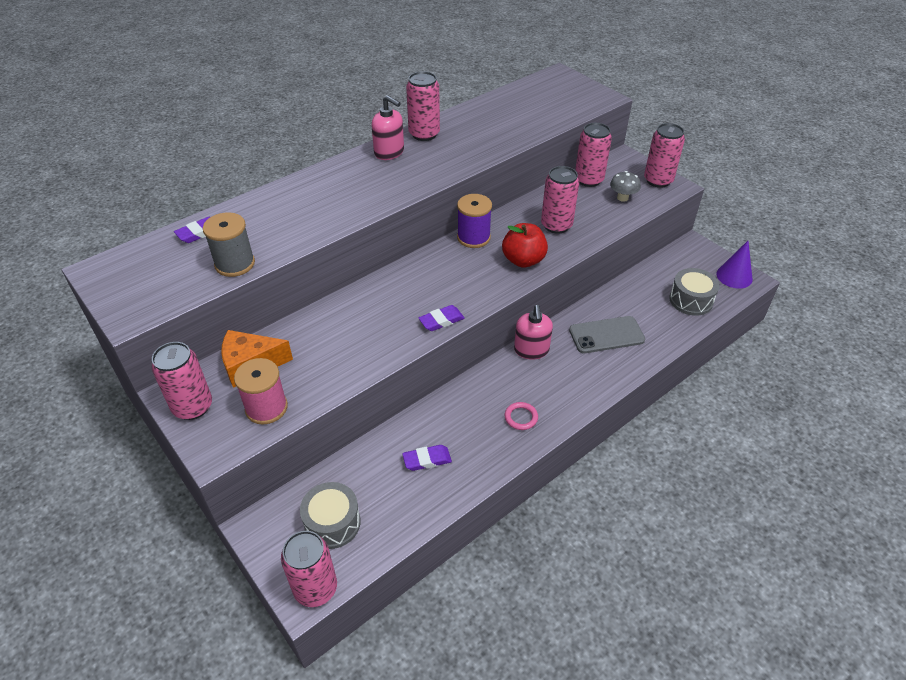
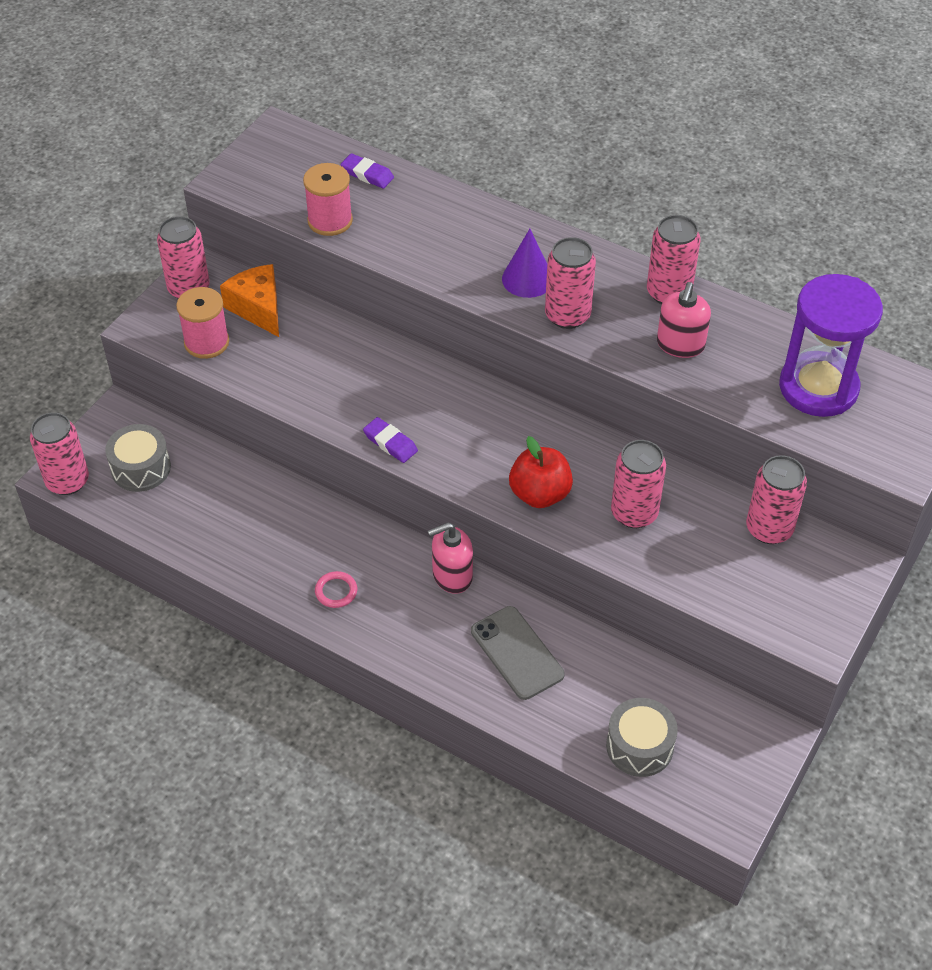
camera: 70 degrees right, 5 degrees up
grey spool [203,212,255,277] -> pink spool [303,163,353,236]
pink soap dispenser [372,95,404,160] -> pink soap dispenser moved to [657,282,711,358]
purple eraser [402,445,452,471] -> none
purple spool [457,194,492,248] -> none
grey mushroom [610,171,641,202] -> none
pink can [644,123,685,188] -> pink can moved to [545,237,596,329]
purple cone [716,241,753,289] -> purple cone moved to [502,229,547,298]
none -> purple hourglass [779,274,883,417]

